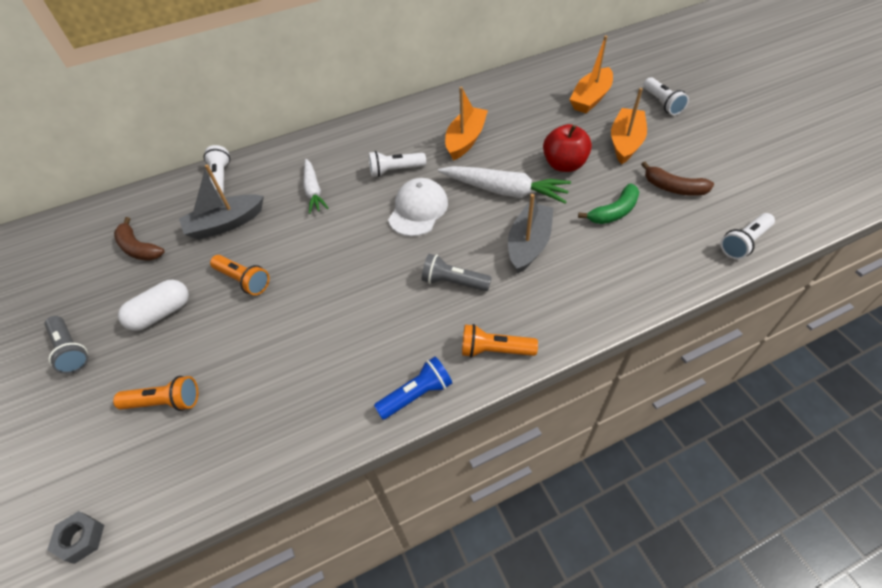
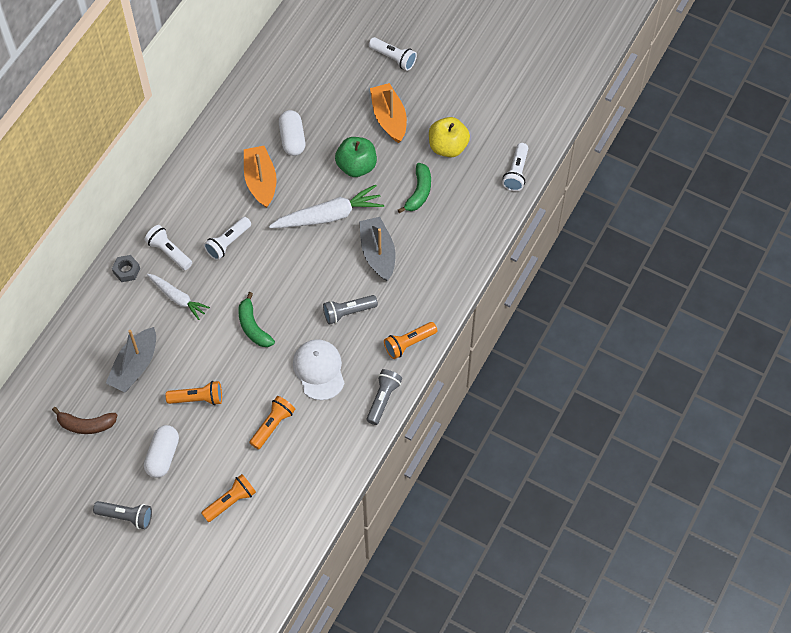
camera: 40 degrees left, 10 degrees up
grey nut [47,511,104,564] -> grey nut moved to [112,255,140,282]
white flashlight [204,145,230,197] -> white flashlight moved to [145,225,192,270]
blue flashlight [374,356,452,420] -> grey flashlight [366,369,402,425]
white cap [388,178,448,236] -> white cap moved to [293,339,345,400]
red apple [543,124,592,172] -> green apple [335,137,377,177]
orange boat [569,35,613,113] -> none
brown banana [641,162,714,196] -> yellow apple [429,117,470,157]
none -> green banana [238,292,275,347]
none -> orange flashlight [249,396,295,450]
none -> white capsule [279,110,305,156]

